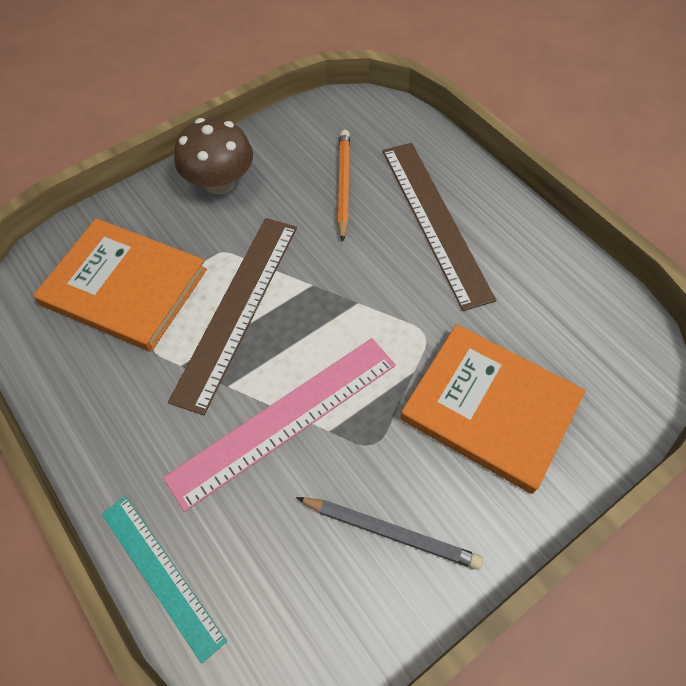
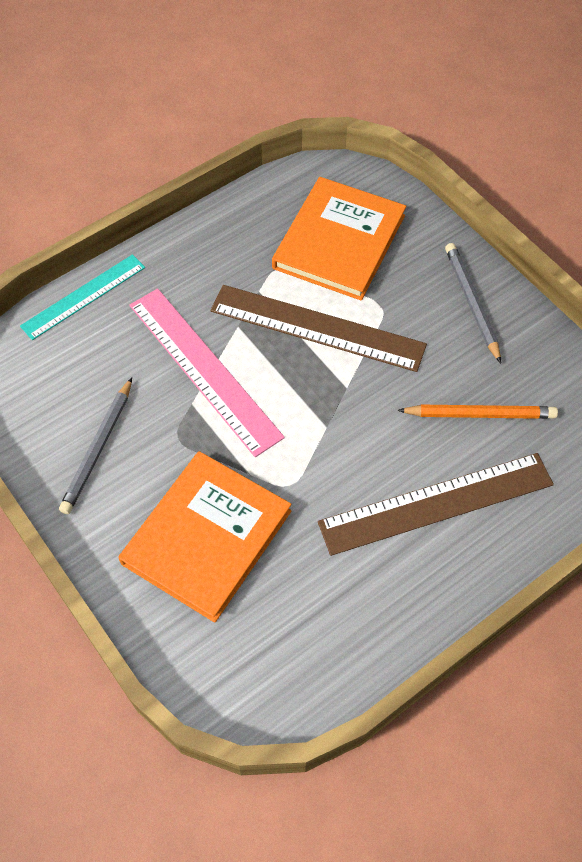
camera: 90 degrees right, 0 degrees up
brown mushroom [174,118,253,195] -> grey pencil [445,243,501,363]

